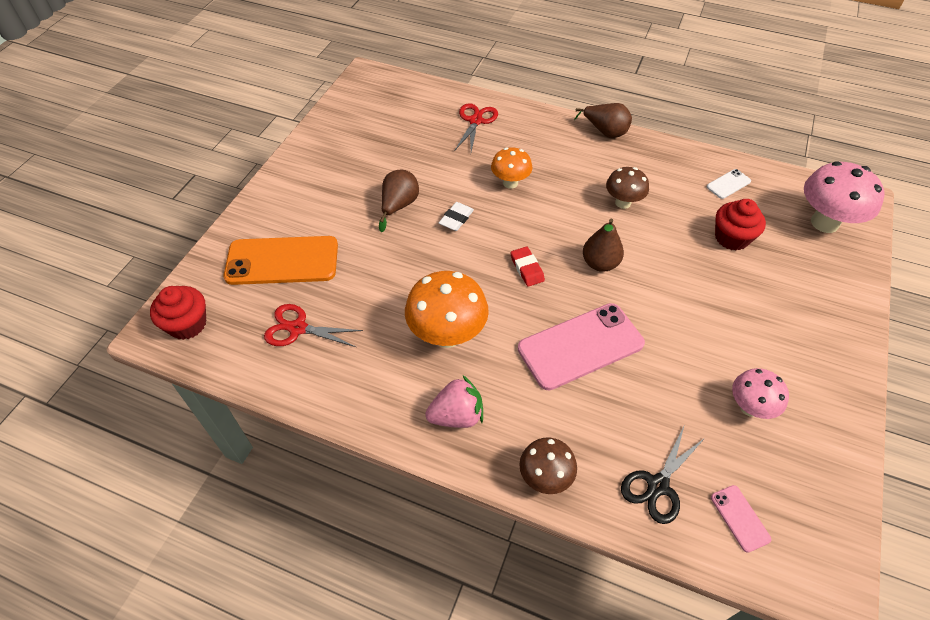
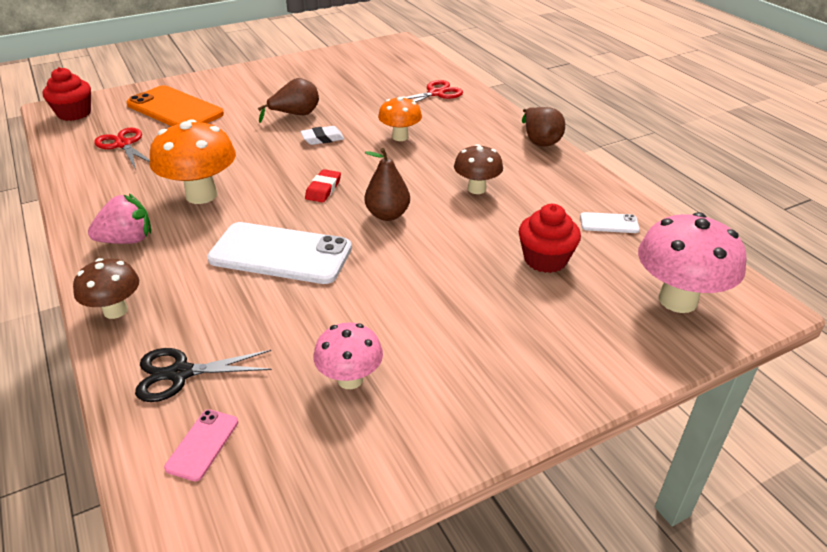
camera: 40 degrees right, 15 degrees down
pink strawberry [425,376,483,428] -> pink strawberry turned 45 degrees counterclockwise [88,194,151,244]
pink phone [518,303,645,390] -> white phone [207,222,352,284]

